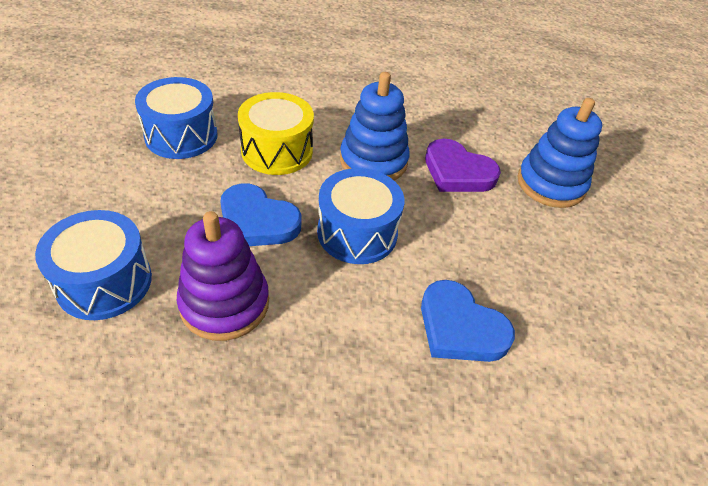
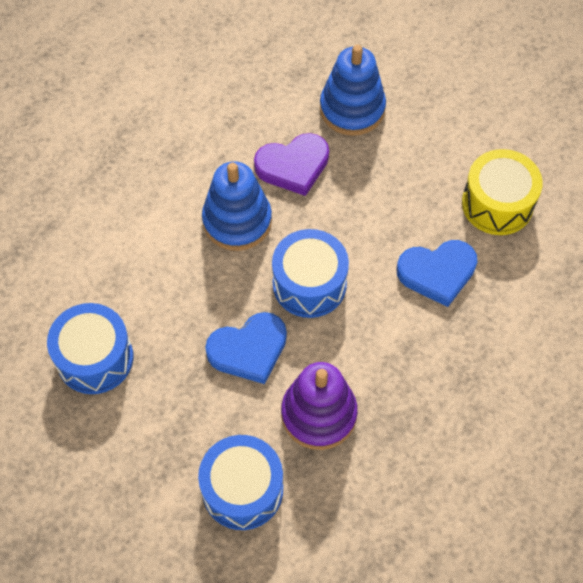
camera: 50 degrees left, 15 degrees up
yellow drum [238,92,314,175] -> yellow drum moved to [462,149,543,235]

